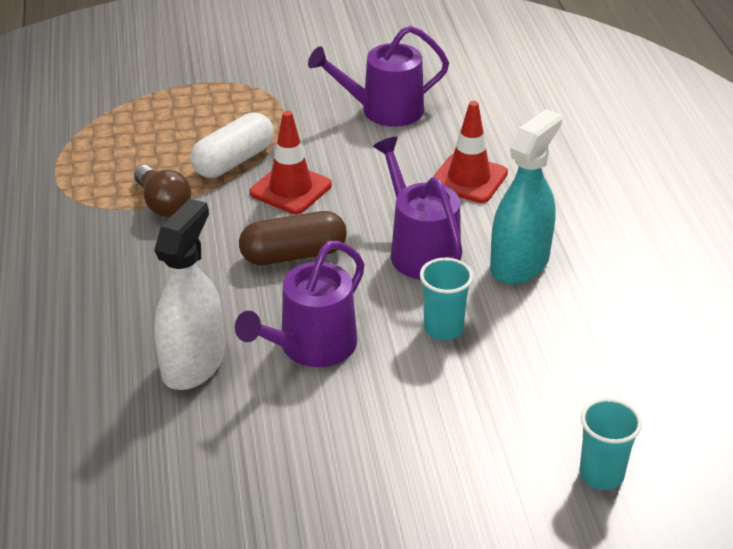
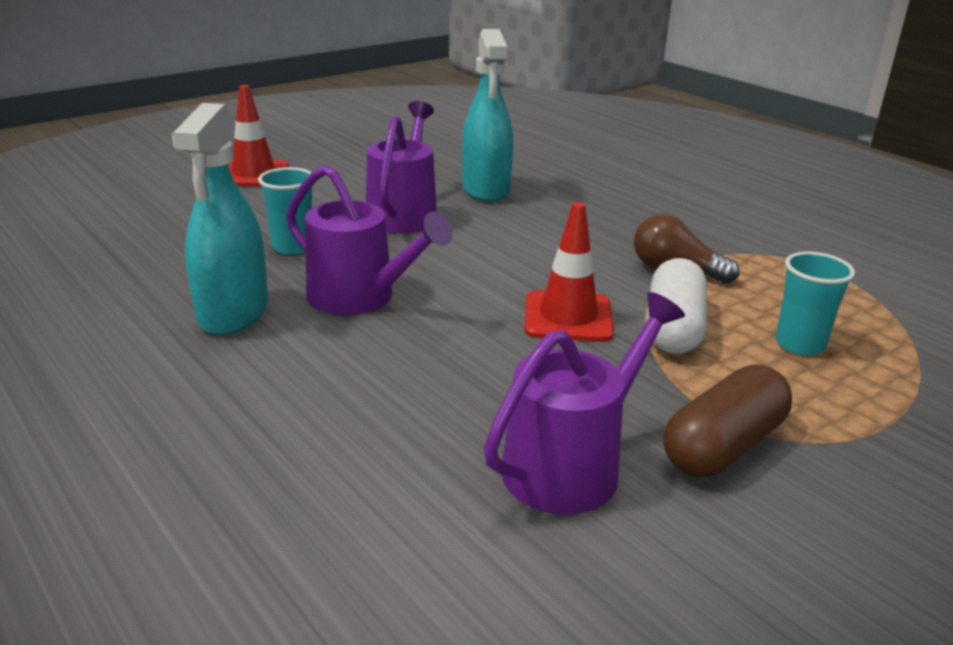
camera: 150 degrees right, 10 degrees down
white spray bottle [154,199,225,390] -> turquoise spray bottle [462,29,513,202]
brown capsule [239,211,347,265] -> brown capsule moved to [663,365,792,477]
red traffic cone [433,101,508,203] -> red traffic cone moved to [228,85,289,187]
turquoise cup [579,398,642,490] -> turquoise cup moved to [775,252,855,356]

